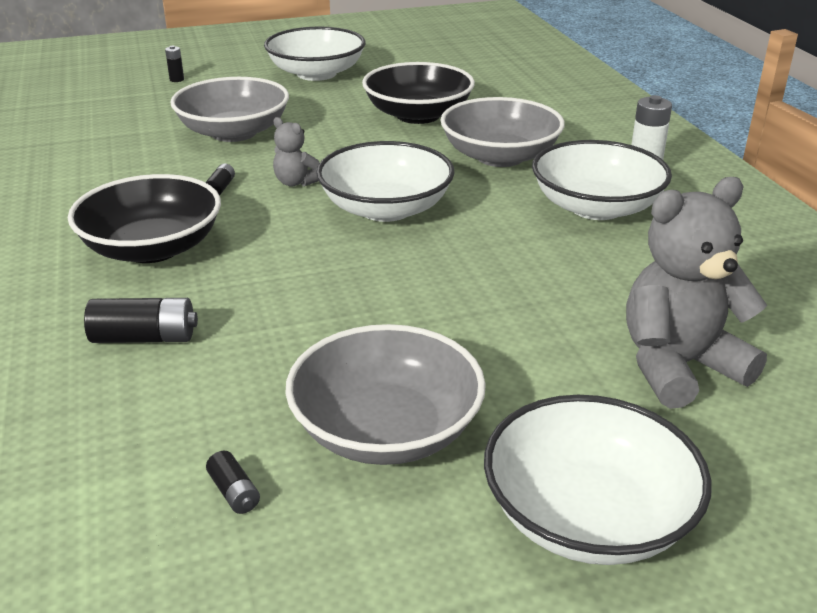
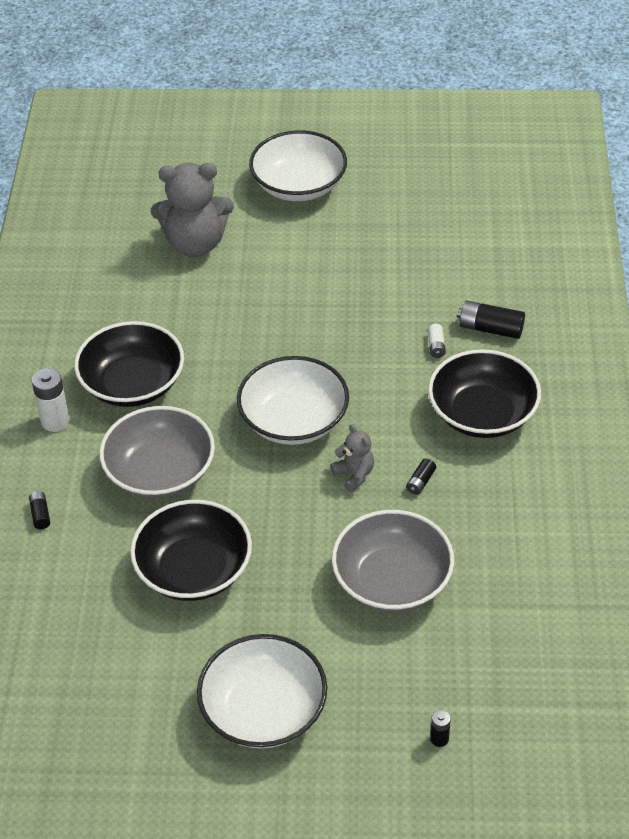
camera: 160 degrees left, 15 degrees up
black battery [206,451,260,514] -> black battery moved to [29,491,50,529]
grey bowl [285,324,486,465] -> none
white bowl [532,140,672,220] -> black bowl [74,321,184,407]
none -> white battery [428,324,446,358]

